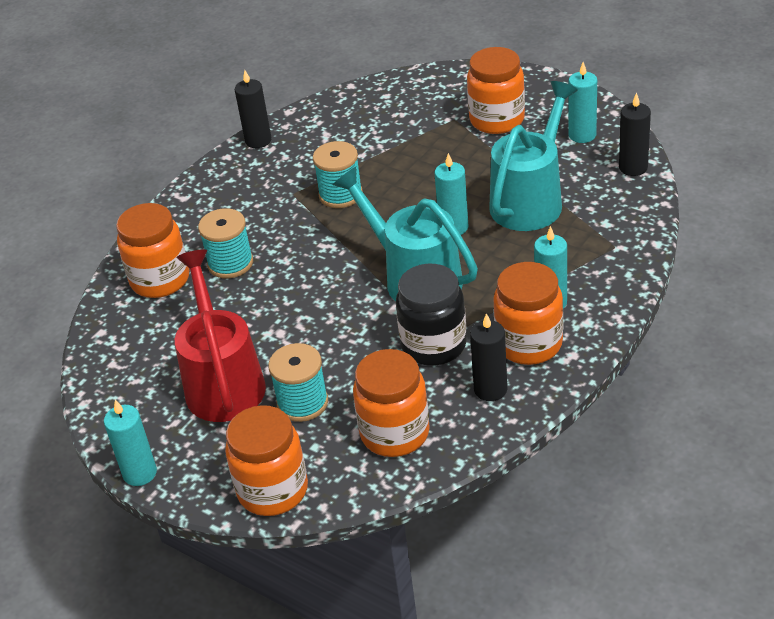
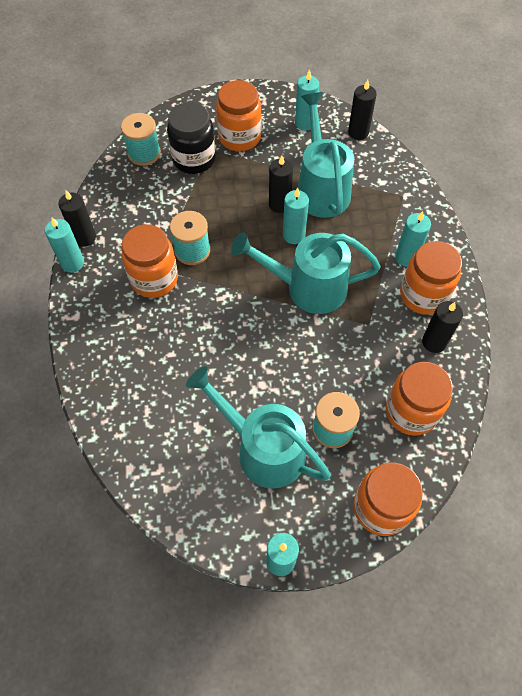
camera: 45 degrees left, 20 degrees up
orange jar [116,203,189,298] -> orange jar moved to [122,224,178,298]
red watering can [175,249,266,422] -> turquoise watering can [186,366,331,489]
turquoise spool [198,208,253,279] -> turquoise spool moved to [121,113,161,166]
black jar [396,264,467,366] -> black jar moved to [167,102,216,174]
none -> turquoise candle [45,217,84,273]
none -> black candle [269,155,293,213]

